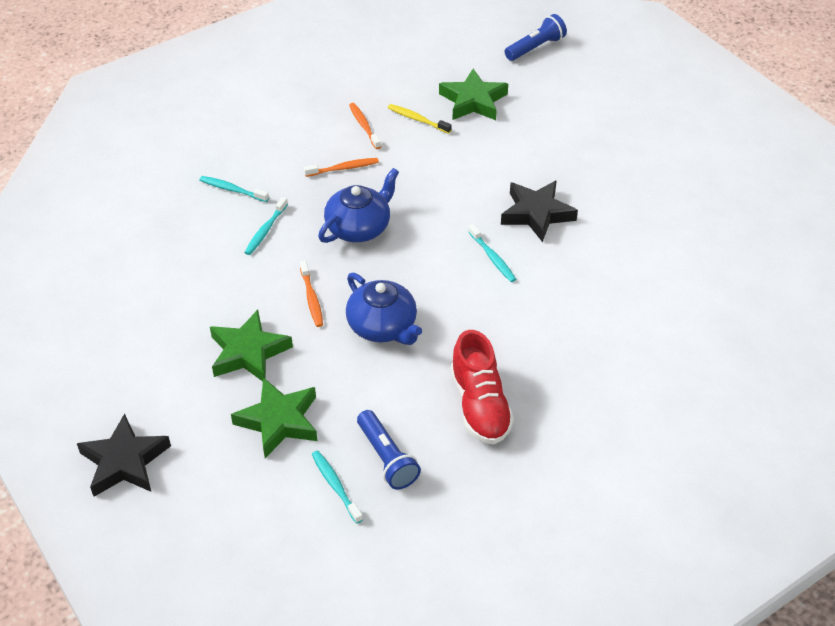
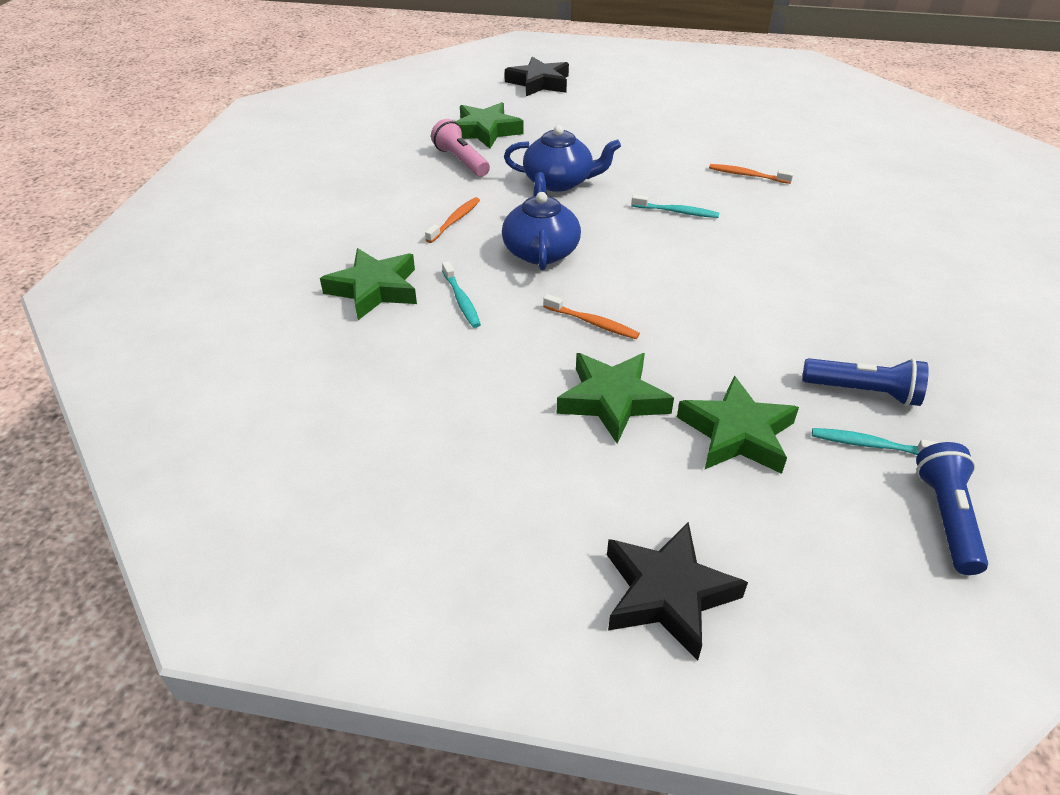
camera: 45 degrees left, 5 degrees down
turquoise toothbrush [199,176,269,202] -> green star [320,248,417,320]
blue teapot [346,273,422,345] -> blue teapot moved to [504,125,621,192]
orange toothbrush [349,103,381,149] -> orange toothbrush moved to [709,164,794,184]
yellow toothbrush [388,104,452,134] -> pink flashlight [431,119,490,177]
red shoe [450,330,514,444] -> none
black star [501,180,578,242] -> black star moved to [505,57,569,96]
blue flashlight [505,14,567,61] -> blue flashlight moved to [916,442,988,575]

